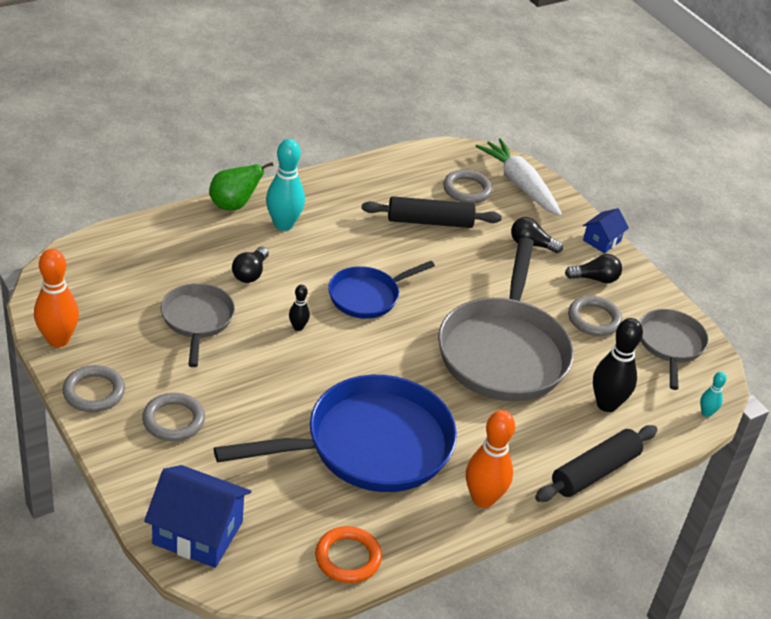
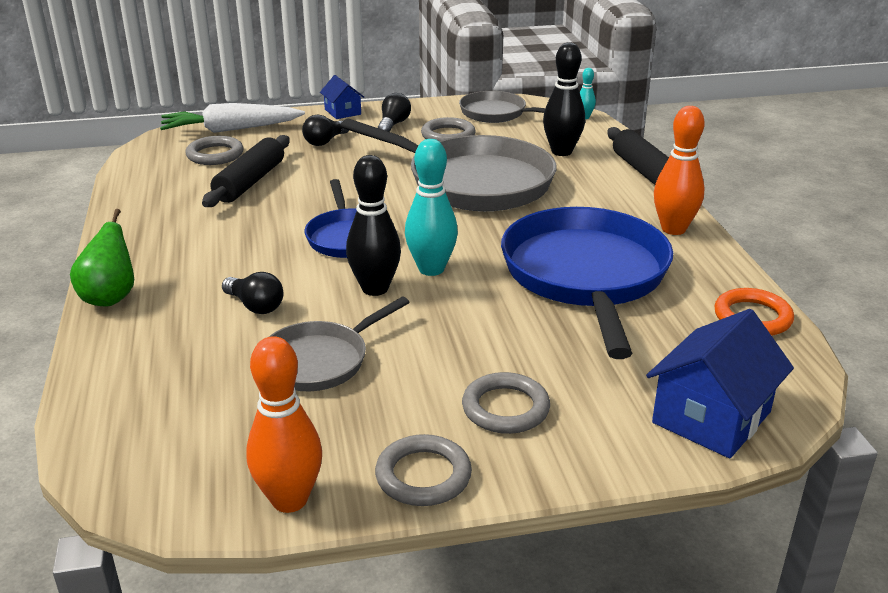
camera: 65 degrees left, 10 degrees down
grey pan [161,283,235,367] -> grey pan turned 60 degrees counterclockwise [269,297,409,391]
turquoise bowling pin [266,139,305,231] -> turquoise bowling pin moved to [405,139,458,276]
black bowling pin [289,285,310,331] -> black bowling pin [346,155,401,296], size x2.01

